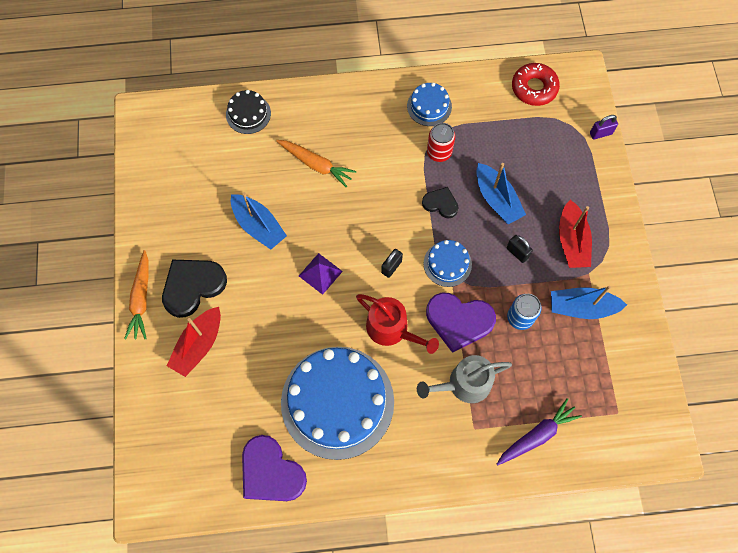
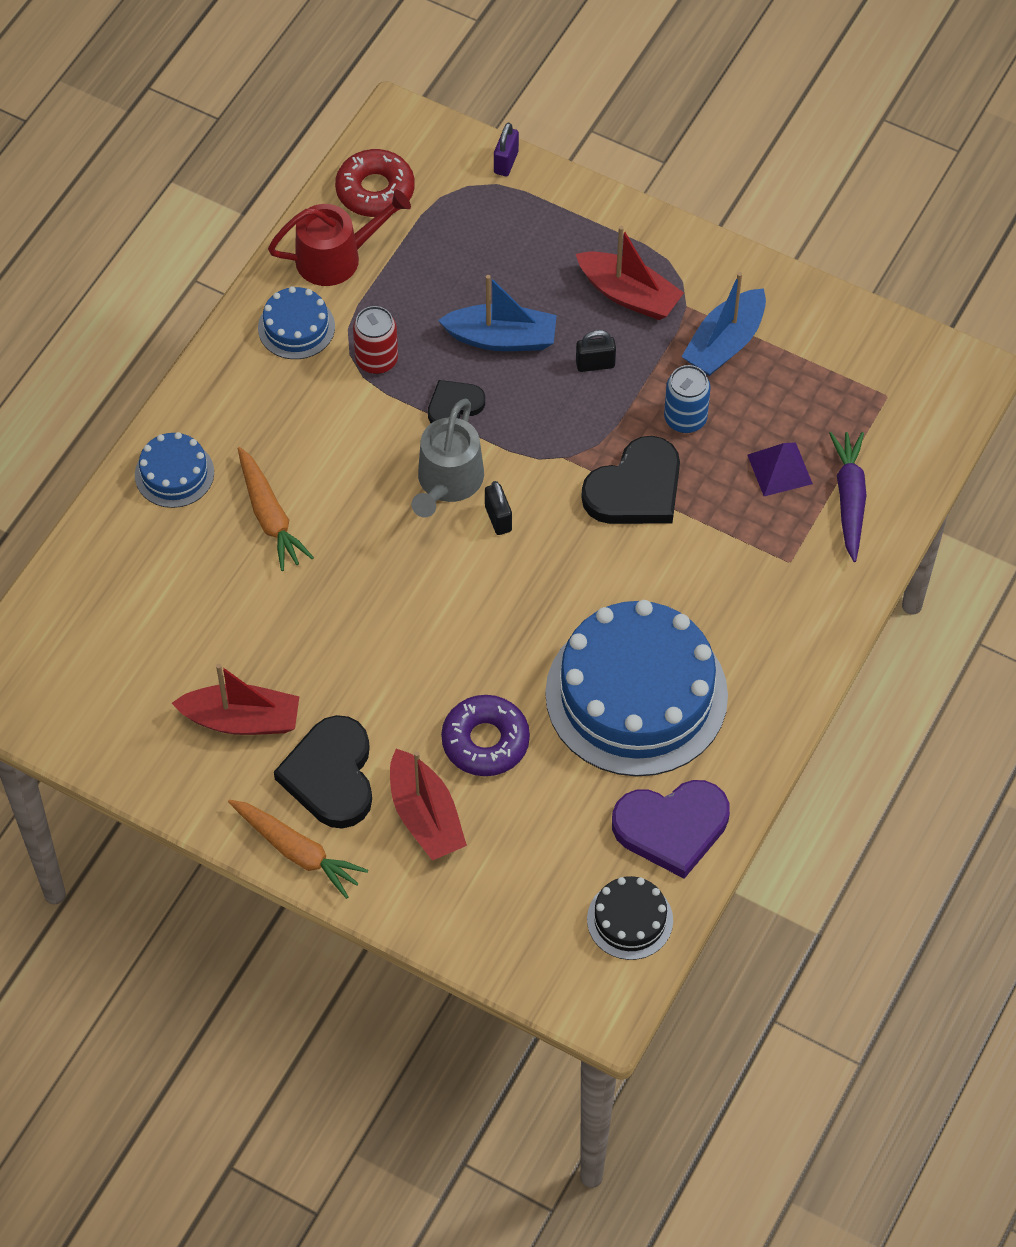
camera: 55 degrees left, 10 degrees down
black cake [226,90,271,134] -> black cake moved to [587,876,673,960]
blue boat [231,192,287,250] -> none
orange carrot [276,140,356,188] -> orange carrot turned 90 degrees clockwise [237,447,314,571]
purple pyramid [299,253,343,295] -> purple pyramid moved to [747,442,813,496]
red watering can [356,294,439,354] -> red watering can moved to [268,189,411,286]
grey watering can [417,355,512,403] -> grey watering can moved to [412,399,484,518]
blue cake [424,240,472,287] -> blue cake moved to [135,432,214,508]
purple heart [426,293,496,353] -> black heart [581,436,680,524]
none -> red boat [172,664,299,735]
none -> purple donut [441,695,530,776]

